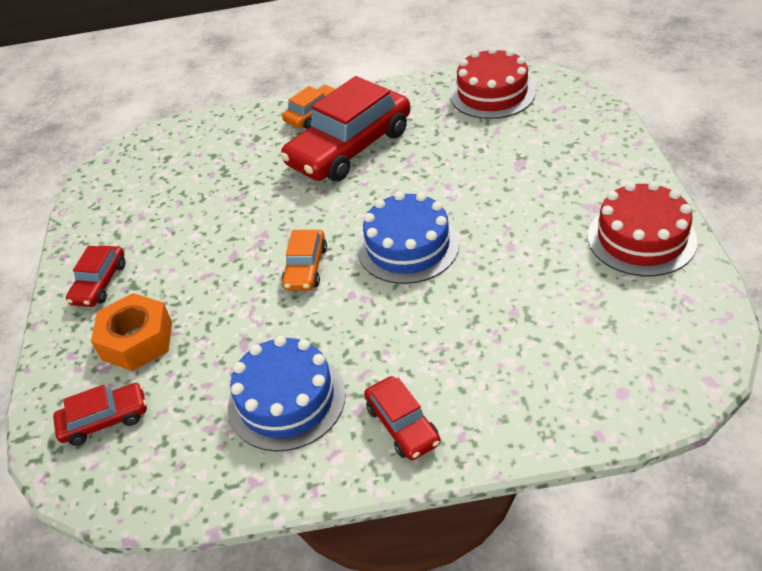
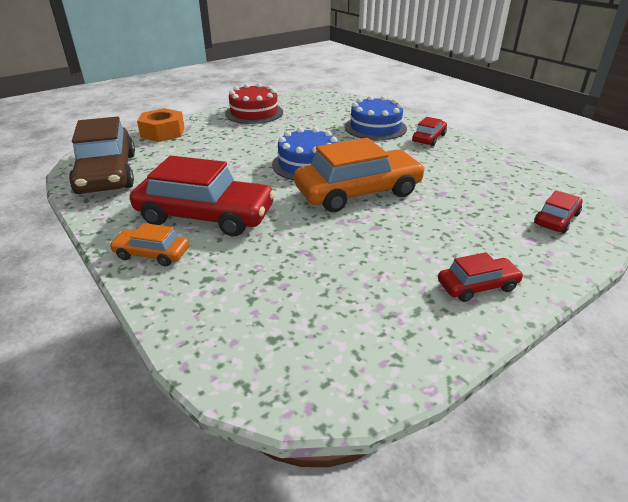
camera: 125 degrees left, 10 degrees down
red car [53,383,147,446] -> red car turned 90 degrees clockwise [534,190,583,233]
orange nut [91,293,172,371] -> orange nut moved to [137,108,185,142]
blue cake [228,336,346,451] -> blue cake moved to [345,96,407,140]
orange car [282,230,327,291] -> orange car [294,138,425,212], size x2.05
red cake [450,47,536,119] -> brown car [69,117,135,194]

